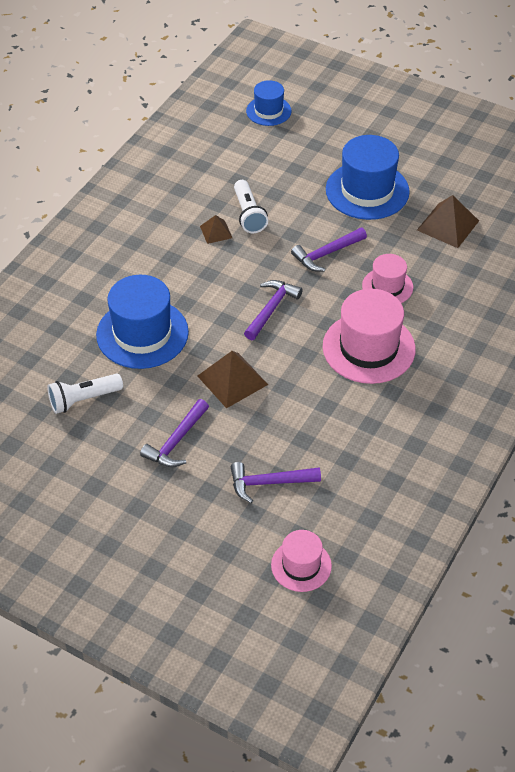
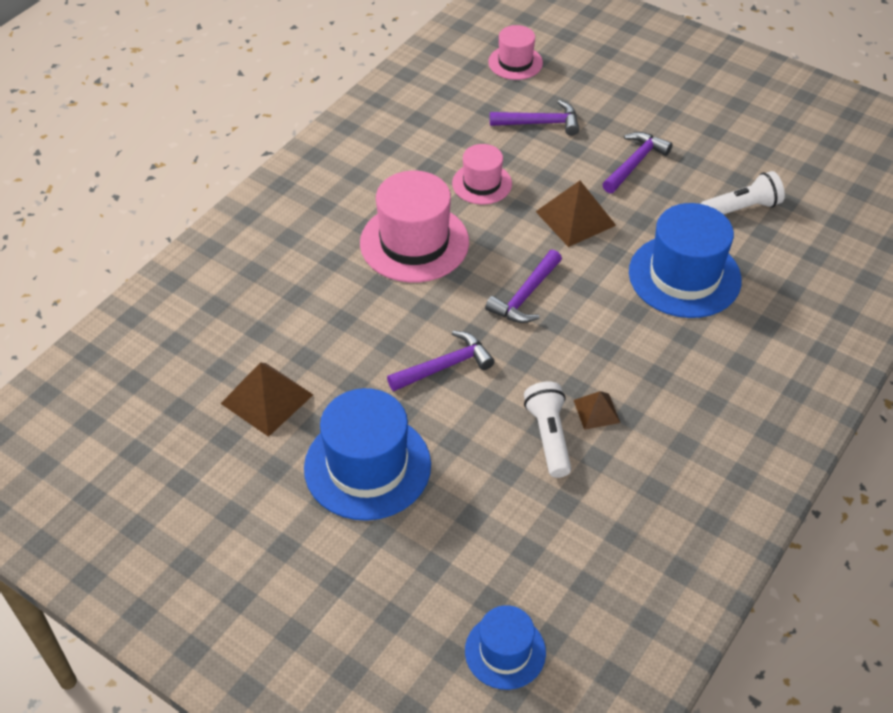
camera: 175 degrees left, 0 degrees up
pink hat [362,254,413,303] -> pink hat moved to [452,144,512,204]

